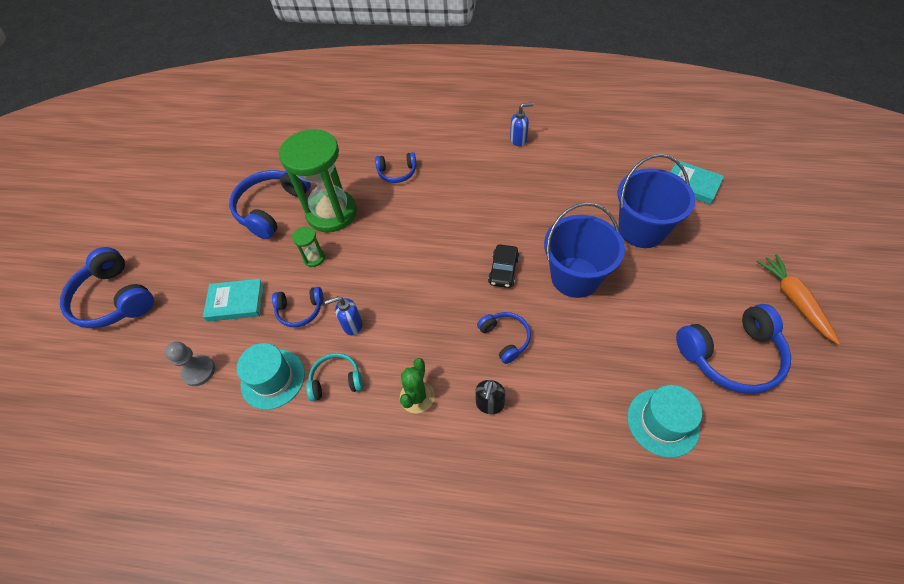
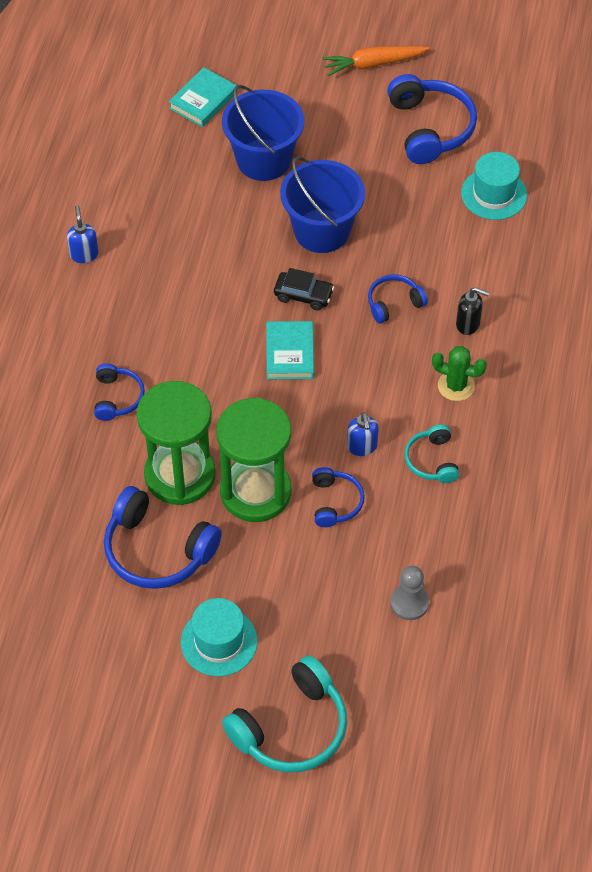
camera: 90 degrees left, 0 degrees up
blue headphones [60,247,154,328] -> turquoise headphones [222,655,347,773]
turquoise book [203,279,264,322] -> turquoise book moved to [266,321,314,379]
turquoise hat [237,343,305,410] -> turquoise hat moved to [181,598,257,676]
green hourglass [292,227,325,267] -> green hourglass [216,398,291,522], size x2.44

